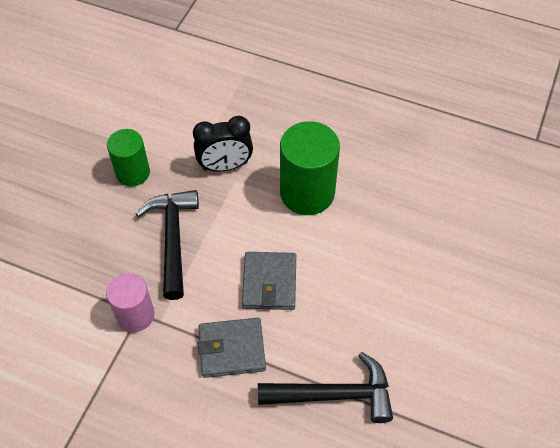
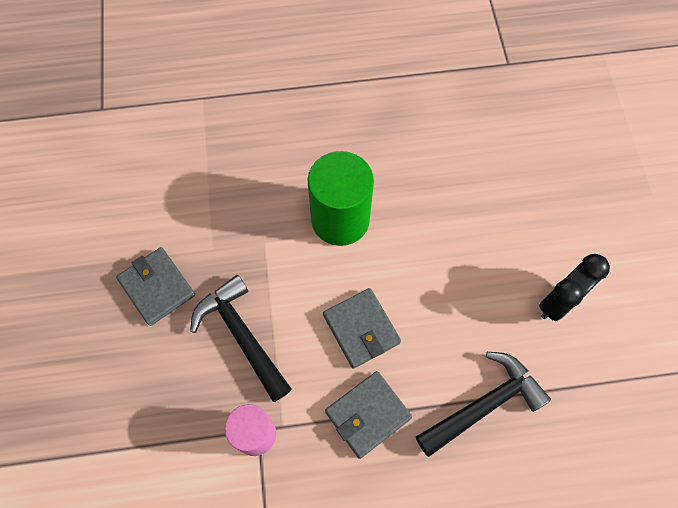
camera: 30 degrees left, 10 degrees up
green cylinder [107,129,150,187] -> grey wallet [116,247,195,326]
black clock [193,116,253,172] -> black clock moved to [539,254,610,321]

